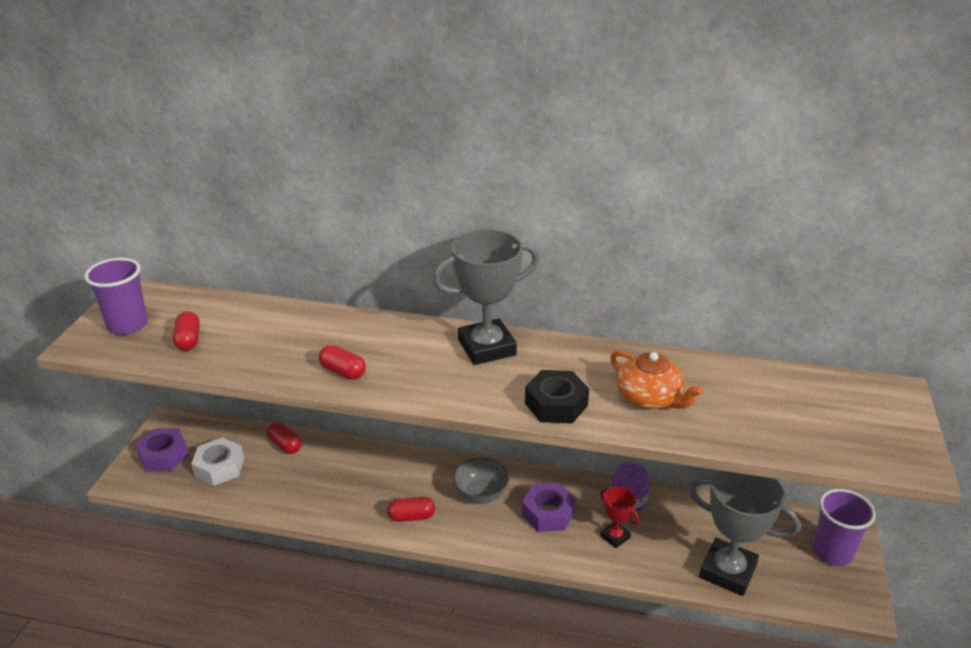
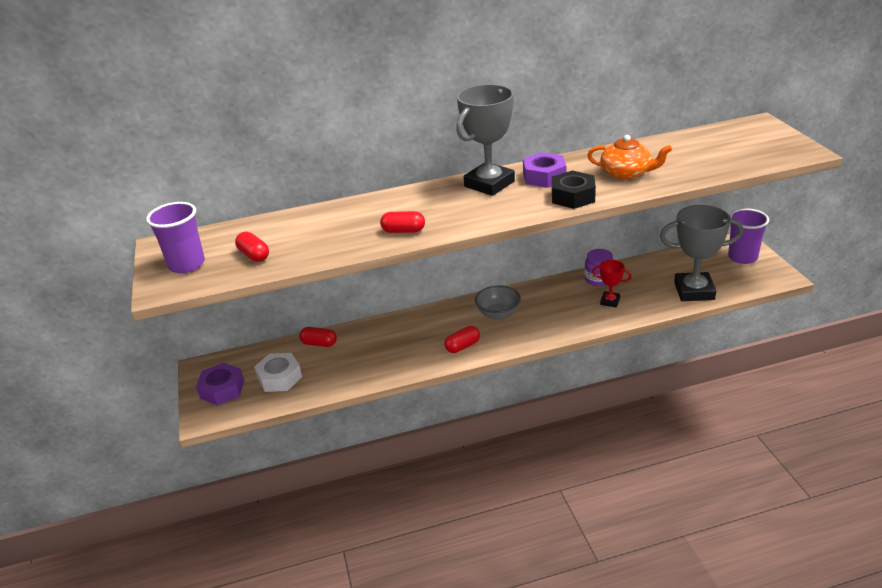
camera: 25 degrees left, 0 degrees up
purple nut [522,483,576,532] -> purple nut moved to [523,152,566,188]

